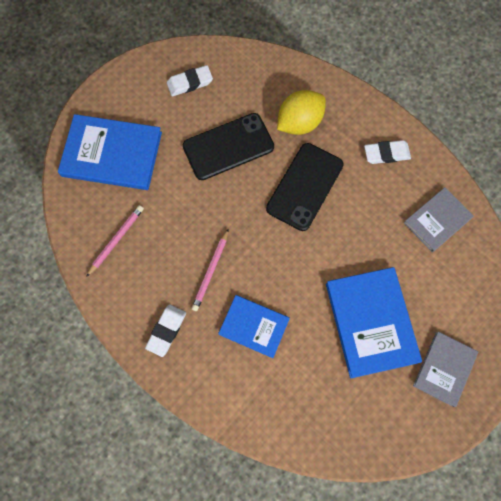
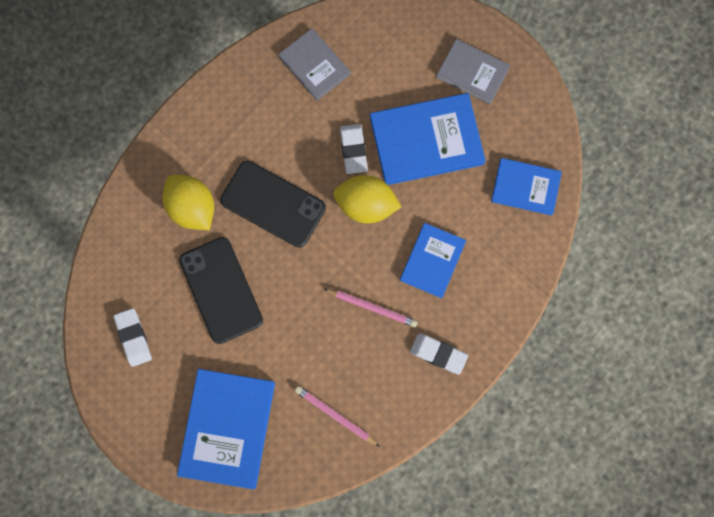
camera: 90 degrees left, 5 degrees up
white eraser [364,140,411,164] -> white eraser moved to [340,124,368,174]
none -> yellow lemon [333,175,401,223]
none -> blue book [491,158,562,216]

